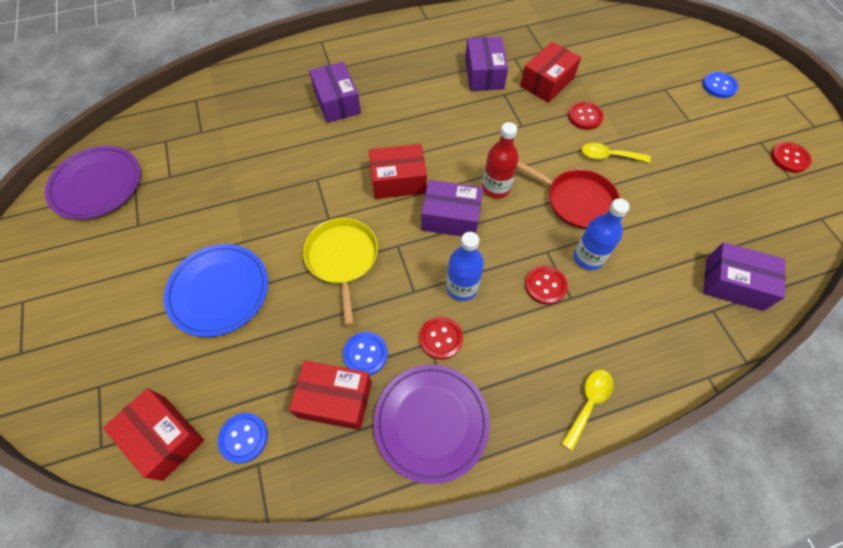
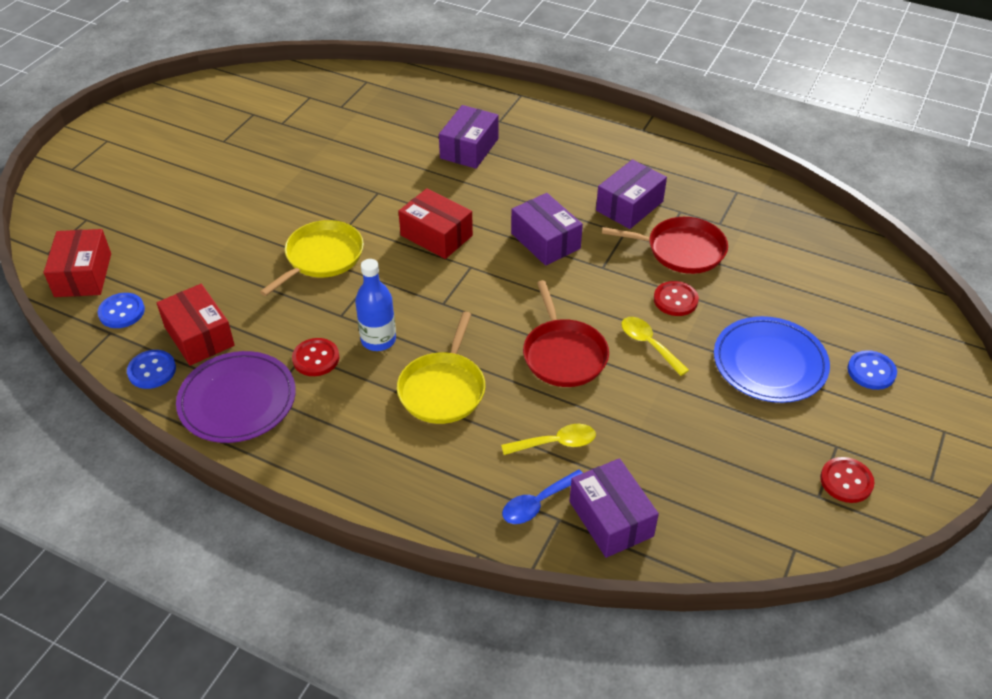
camera: 45 degrees right, 15 degrees down
purple plate [45,146,141,220] -> none
blue plate [164,244,268,337] -> blue plate moved to [714,316,830,403]
blue button [343,332,388,376] -> blue button moved to [127,350,176,389]
purple box [421,180,483,236] -> purple box moved to [511,193,583,266]
red bottle [482,122,519,198] -> none
red box [520,42,581,103] -> red pan [602,217,728,274]
red button [525,265,567,305] -> yellow pan [397,312,485,424]
yellow spoon [561,370,614,451] -> yellow spoon moved to [501,424,596,455]
blue bottle [574,198,629,270] -> none
none -> blue spoon [502,470,583,524]

